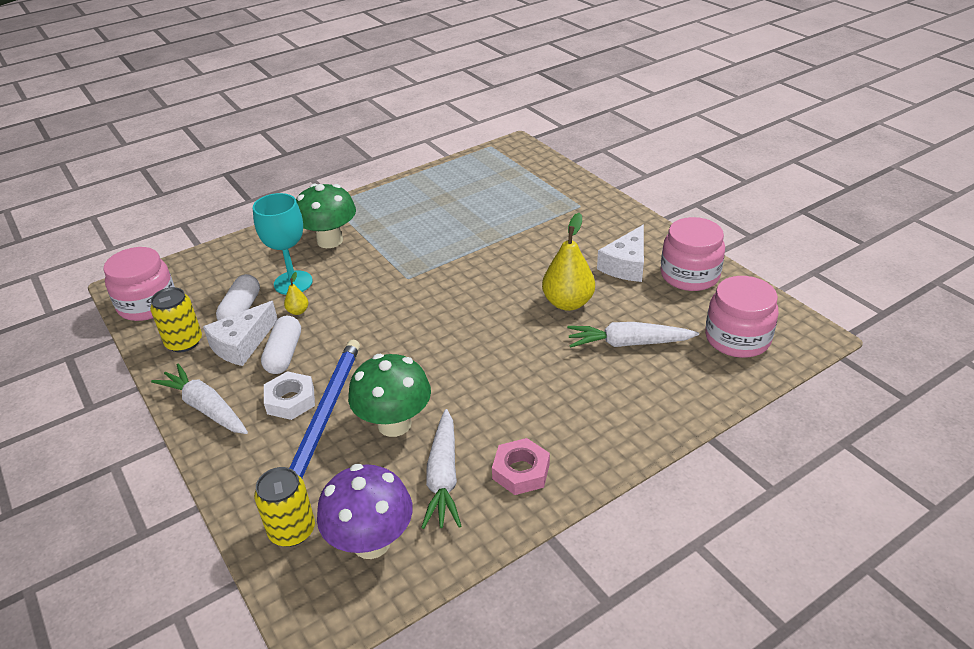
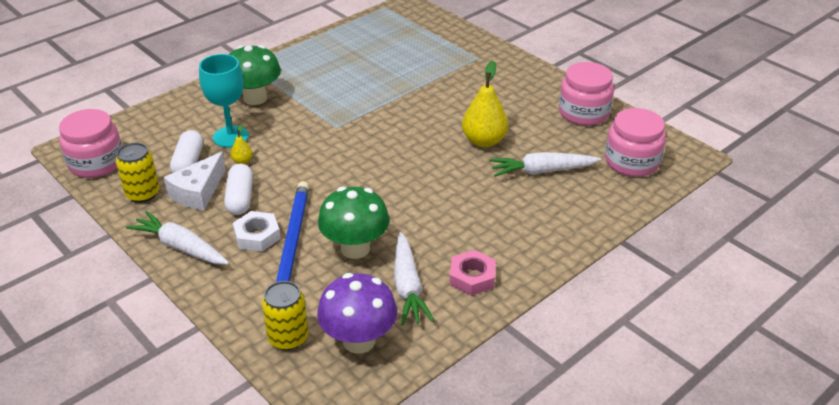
camera: 10 degrees left, 0 degrees up
white cheese [597,225,644,282] -> none

